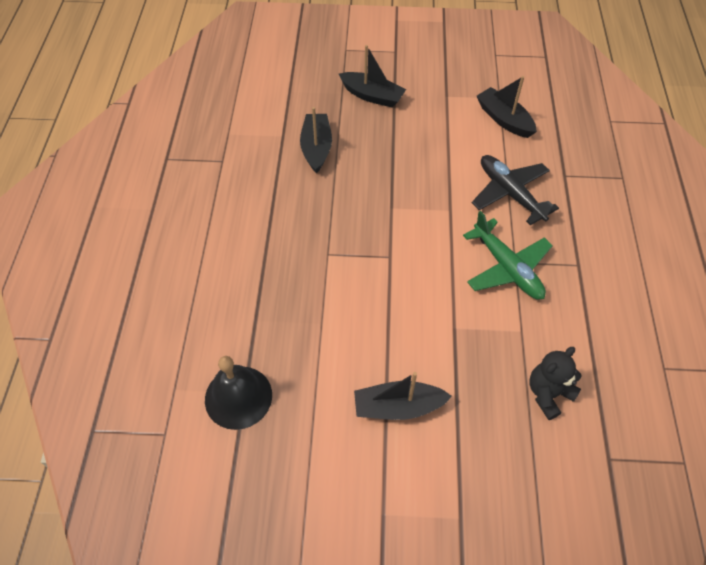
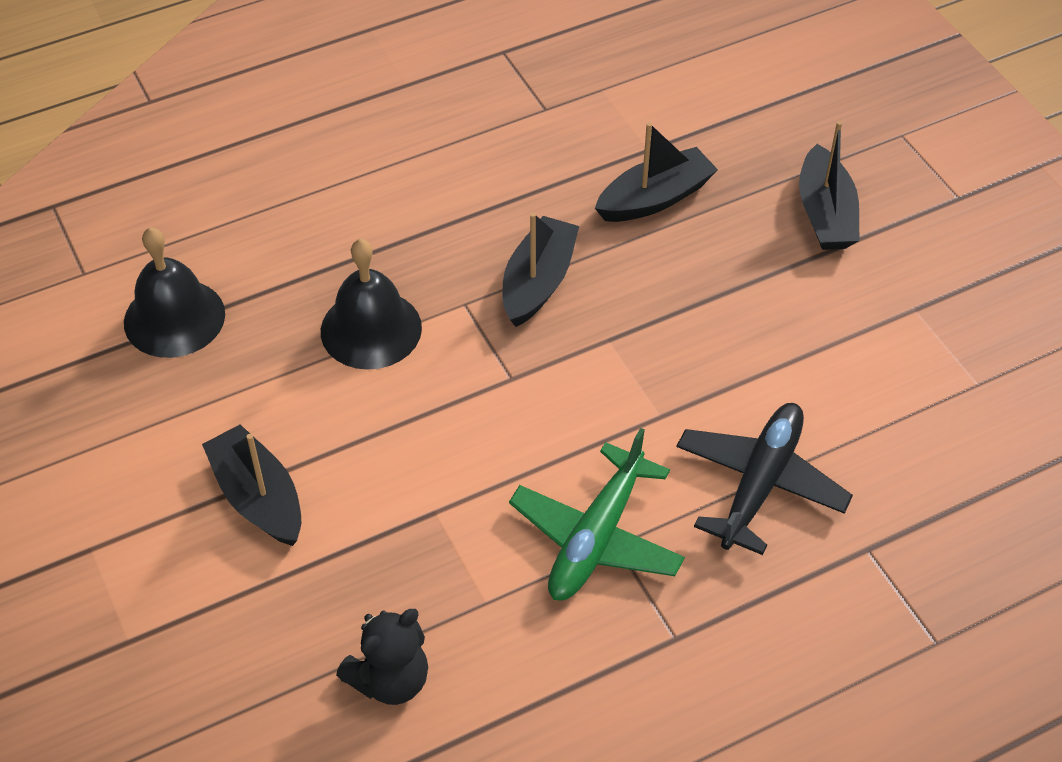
camera: 60 degrees right, 5 degrees down
black boat [477,76,537,138] -> black boat moved to [502,212,579,327]
black teddy bear [529,347,582,420] -> black teddy bear turned 120 degrees clockwise [336,609,428,705]
none -> black bell [321,239,422,370]

